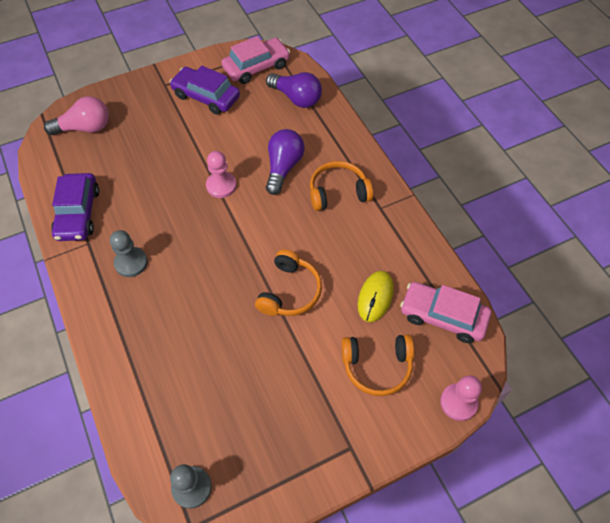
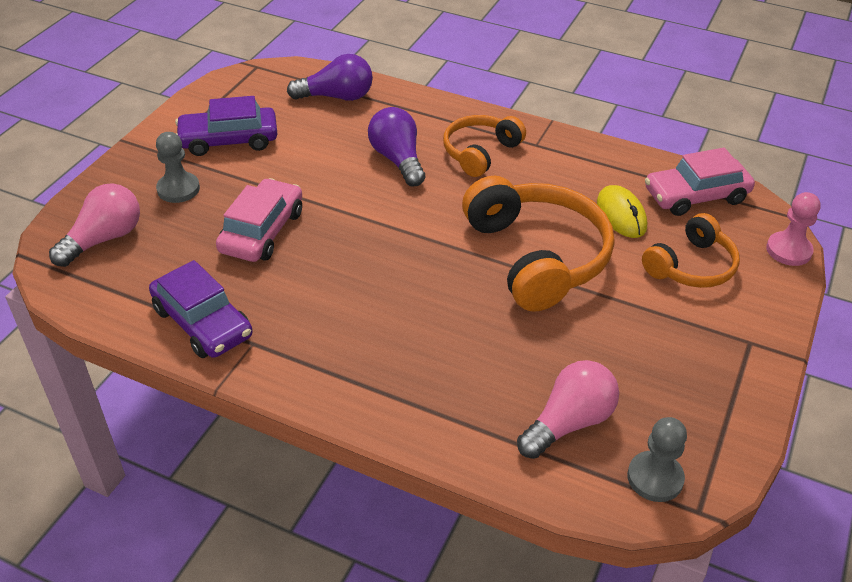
camera: 40 degrees left, 15 degrees down
grey pawn [110,230,148,277] -> grey pawn moved to [156,132,200,203]
pink pawn [206,151,236,198] -> none
pink car [221,36,290,84] -> pink car moved to [216,178,302,262]
orange headphones [255,249,322,316] -> orange headphones [462,176,614,312], size x1.69
none -> pink light bulb [517,360,619,459]

